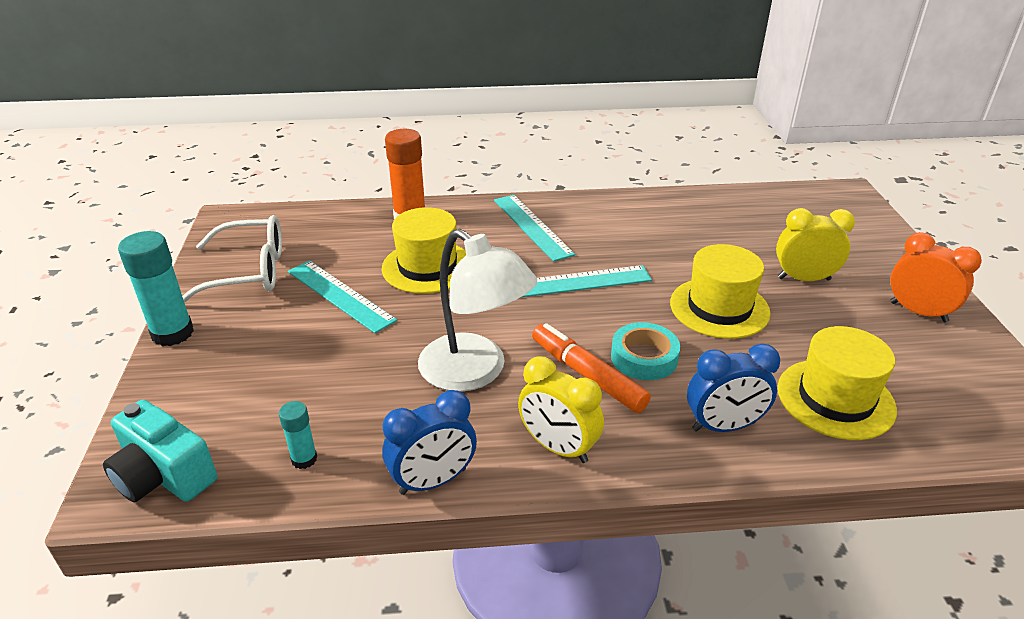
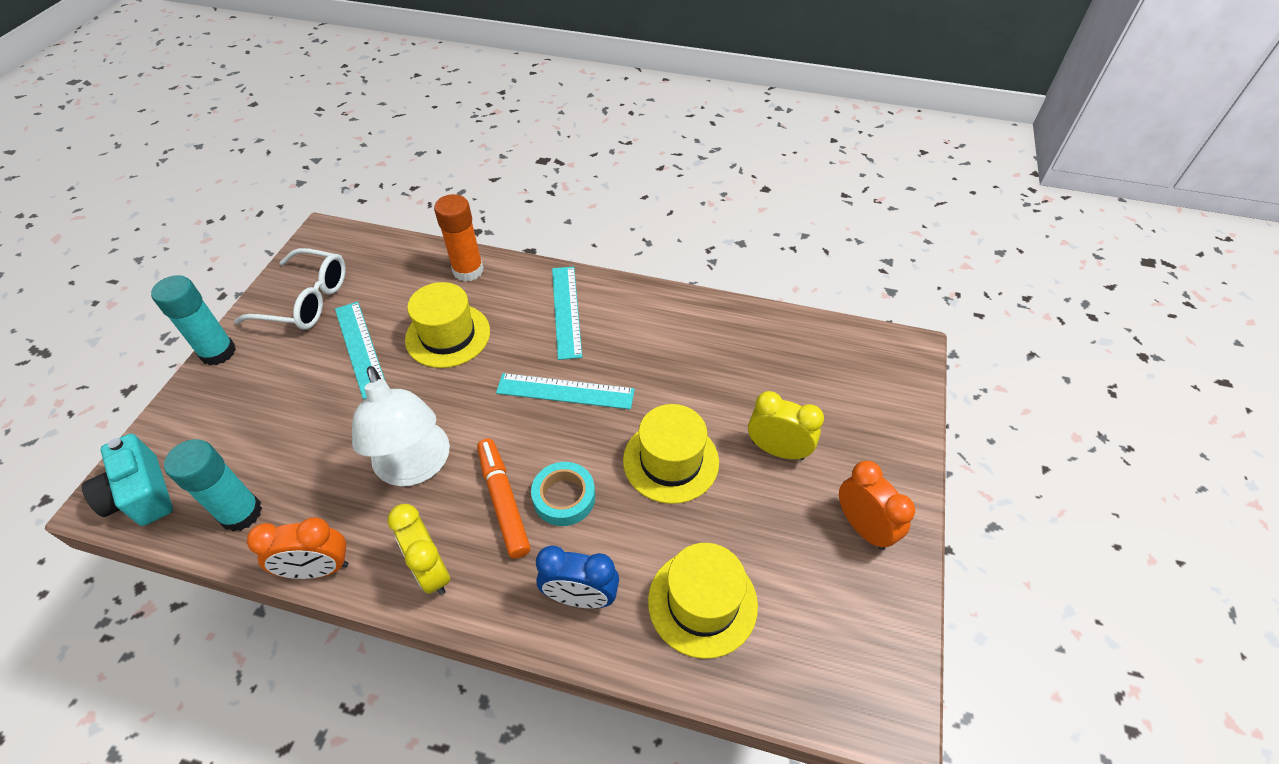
camera: 20 degrees right, 15 degrees up
turquoise glue stick [279,401,317,469] -> turquoise glue stick [164,439,262,532], size x1.89
blue clock [382,390,477,495] -> orange clock [247,517,349,579]

